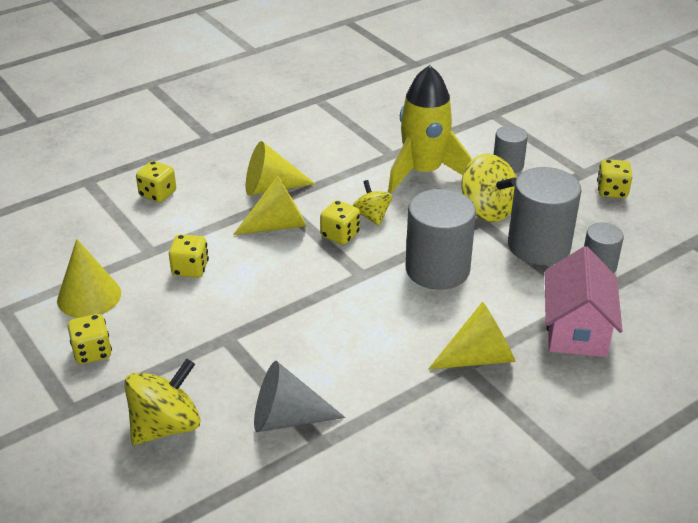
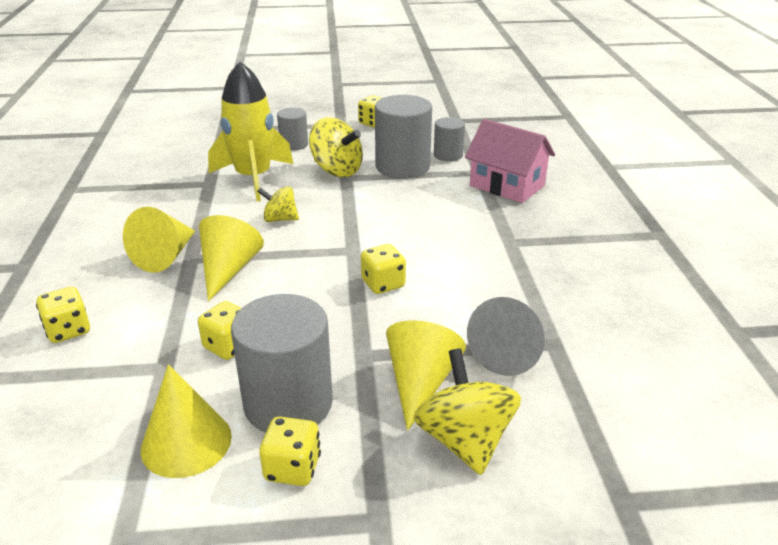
camera: 60 degrees left, 5 degrees down
yellow dice [320,200,360,245] -> yellow dice moved to [361,244,406,294]
grey cylinder [406,189,476,290] -> grey cylinder moved to [231,294,333,433]
yellow cone [428,301,516,370] -> yellow cone moved to [386,320,466,431]
yellow spinning top [461,154,517,222] -> yellow spinning top turned 45 degrees clockwise [309,117,363,177]

